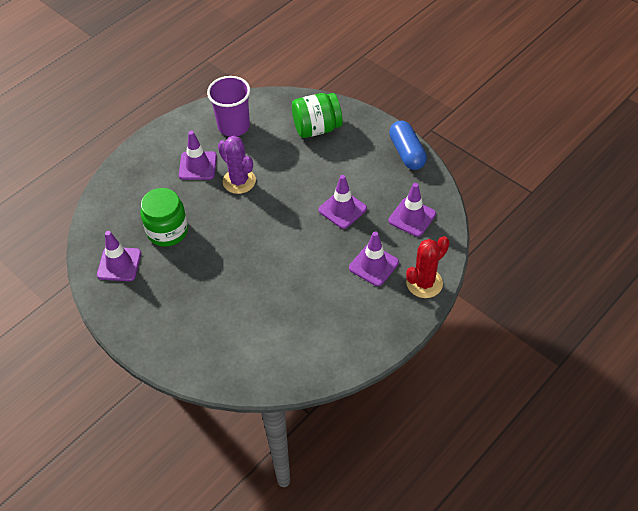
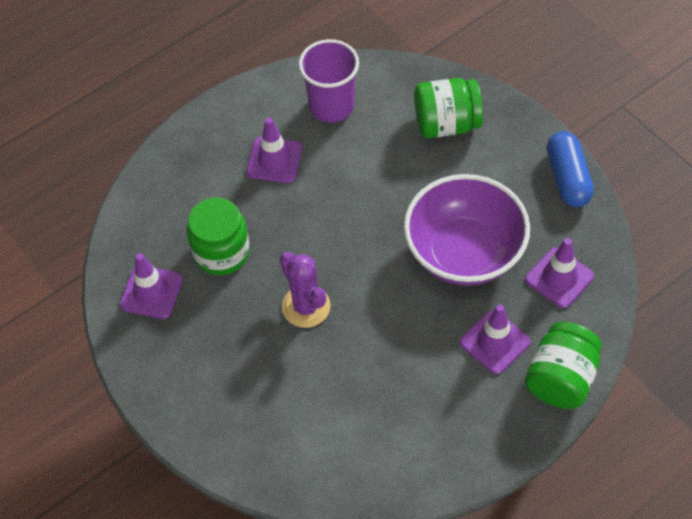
camera: 10 degrees right, 5 degrees up
purple cactus [218,136,256,194] -> purple cactus moved to [280,252,331,328]
purple traffic cone [319,175,367,229] -> purple bowl [404,174,530,286]
red cactus [406,236,450,298] -> green jar [525,322,602,409]

